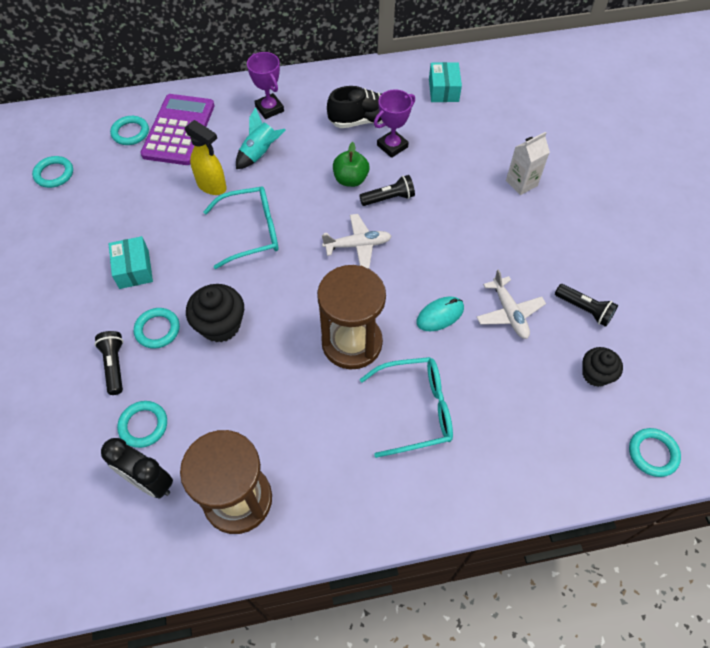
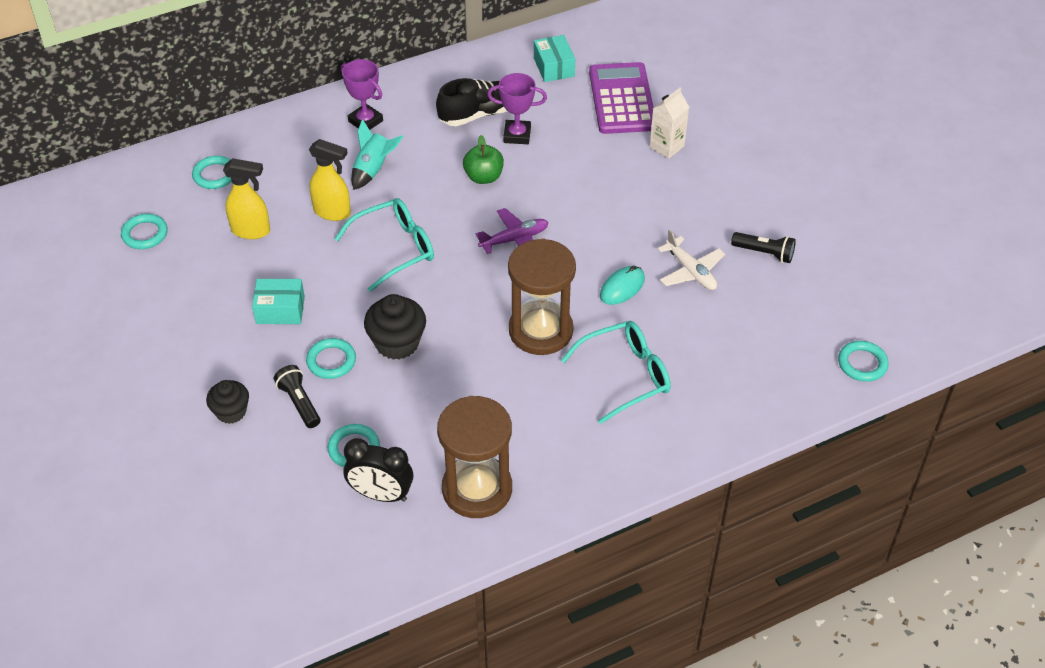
camera: 15 degrees left, 10 degrees down
turquoise box [109,236,153,289] -> turquoise box turned 60 degrees counterclockwise [252,279,305,324]
purple calculator [140,94,215,165] -> purple calculator moved to [589,62,654,134]
white plane [322,214,391,269] -> purple plane [476,208,548,254]
black flashlight [359,175,415,206] -> none
purple trophy [374,89,415,158] -> purple trophy turned 60 degrees clockwise [487,73,547,144]
black cupcake [582,347,623,387] -> black cupcake moved to [206,380,249,424]
none -> yellow spray bottle [223,158,270,239]

